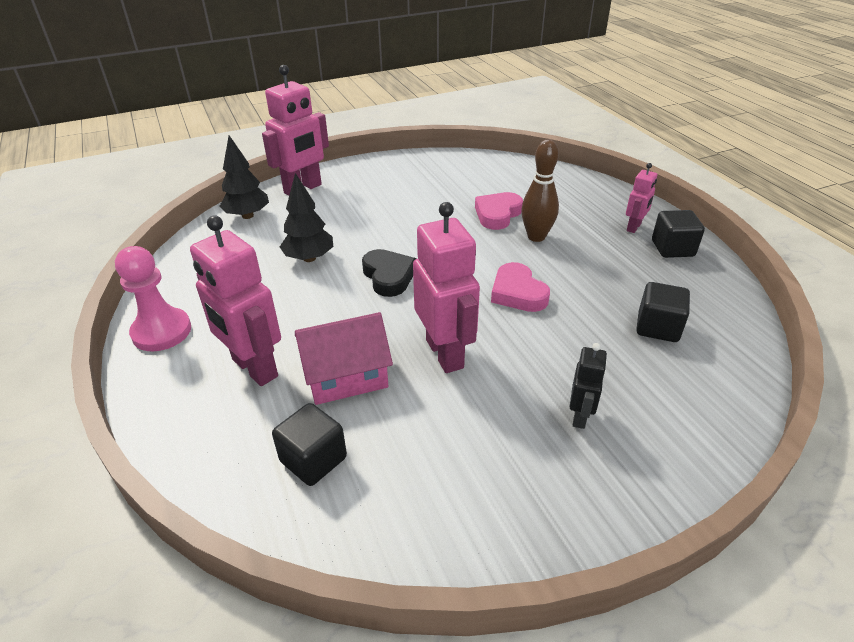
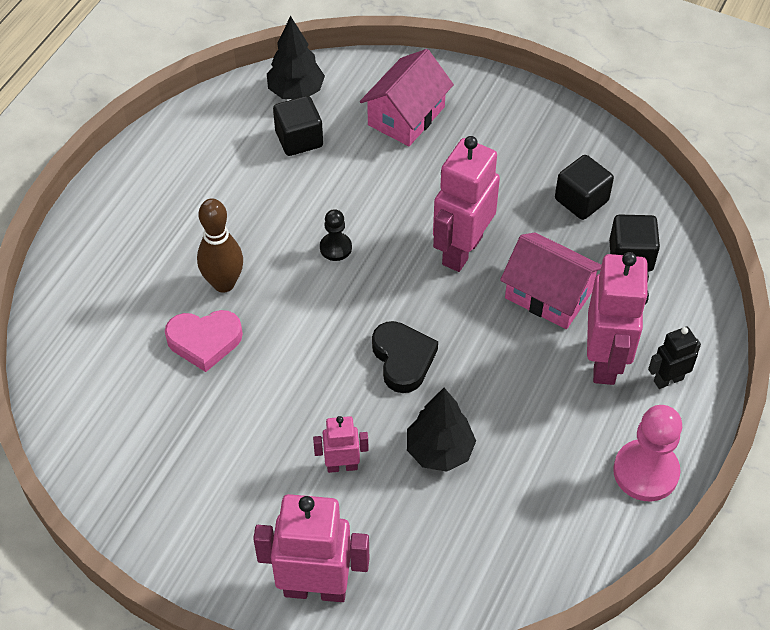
camera: 130 degrees left, 15 degrees up
black tree [220,135,269,219] -> black tree moved to [267,16,325,99]
black heart [362,249,416,297] -> black heart turned 135 degrees clockwise [372,321,438,393]
pink heart [491,262,550,312] -> black pawn [320,209,352,261]
black robot [570,343,607,429] -> black robot moved to [648,327,701,389]
pink robot [626,163,657,233] -> pink robot moved to [313,416,369,473]
black cube [652,210,705,258] -> black cube moved to [555,155,614,220]
none -> pink house [360,49,454,146]

